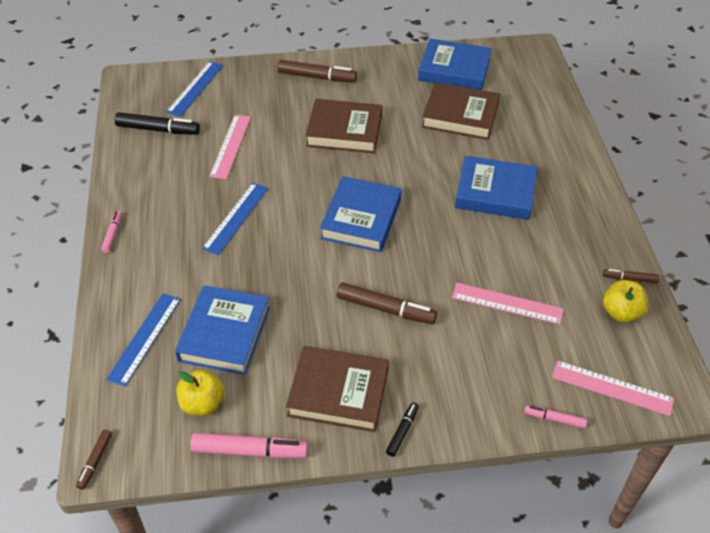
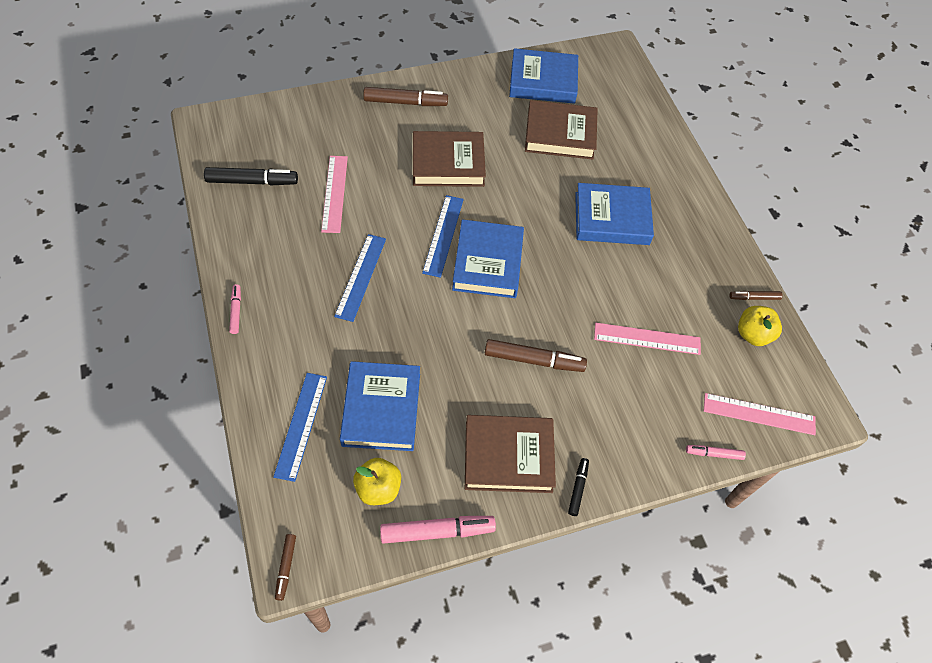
camera: 15 degrees left, 10 degrees up
blue ruler [166,61,223,117] -> blue ruler moved to [422,195,464,278]

